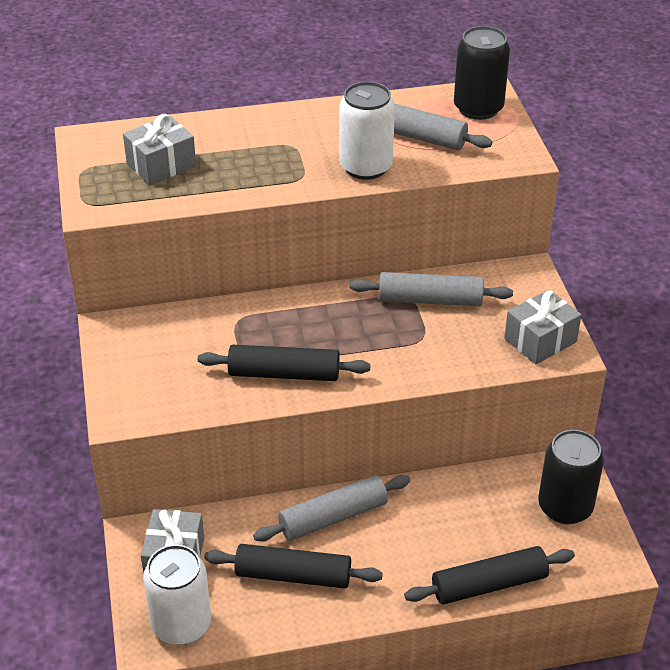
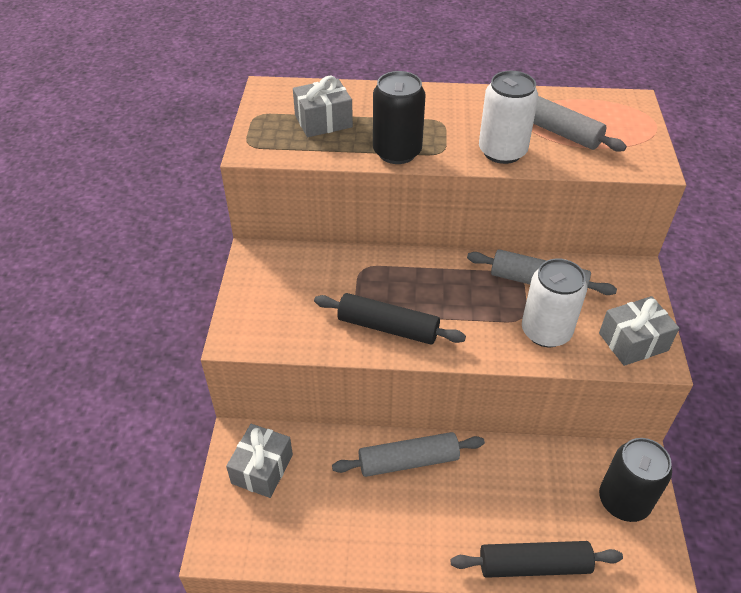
camera: 15 degrees right, 5 degrees up
white can [143,545,211,645] -> white can moved to [522,259,587,347]
black rolling pin [204,544,383,588] -> none
black can [454,26,510,120] -> black can moved to [373,71,426,164]

